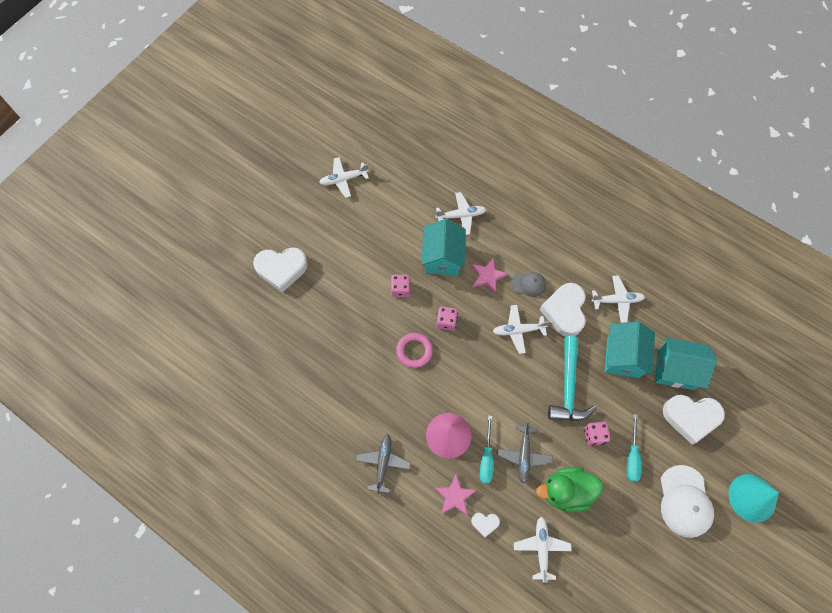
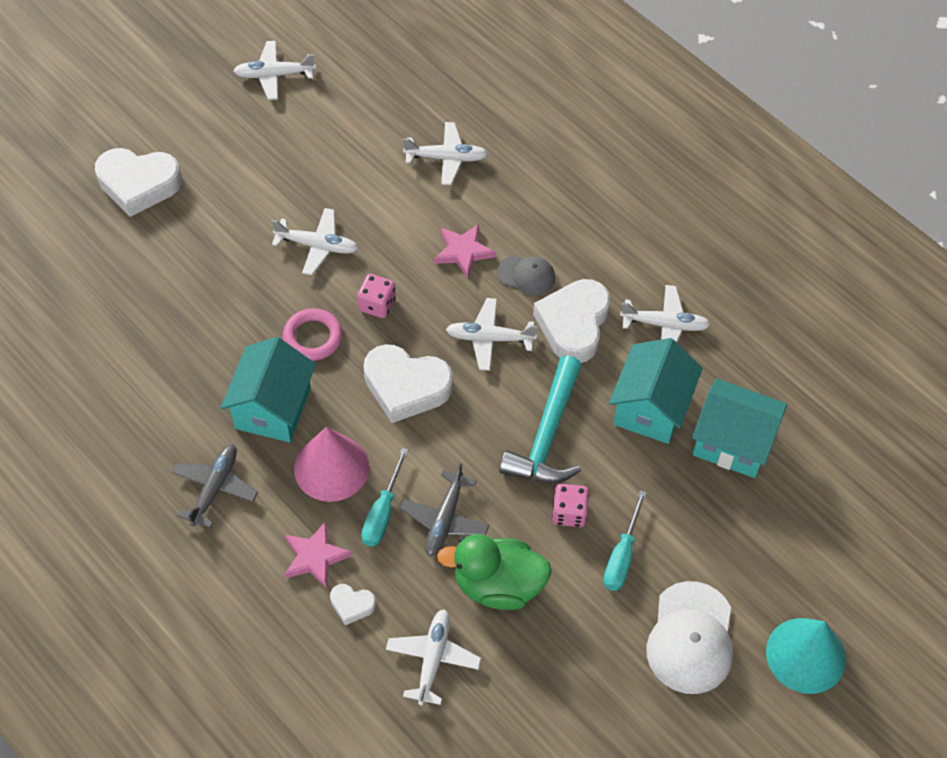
camera: 10 degrees right, 10 degrees down
pink dice [390,275,410,297] -> white plane [271,208,359,275]
turquoise house [421,219,466,275] -> turquoise house moved to [221,337,316,442]
white heart [663,395,725,444] -> white heart moved to [364,344,453,423]

